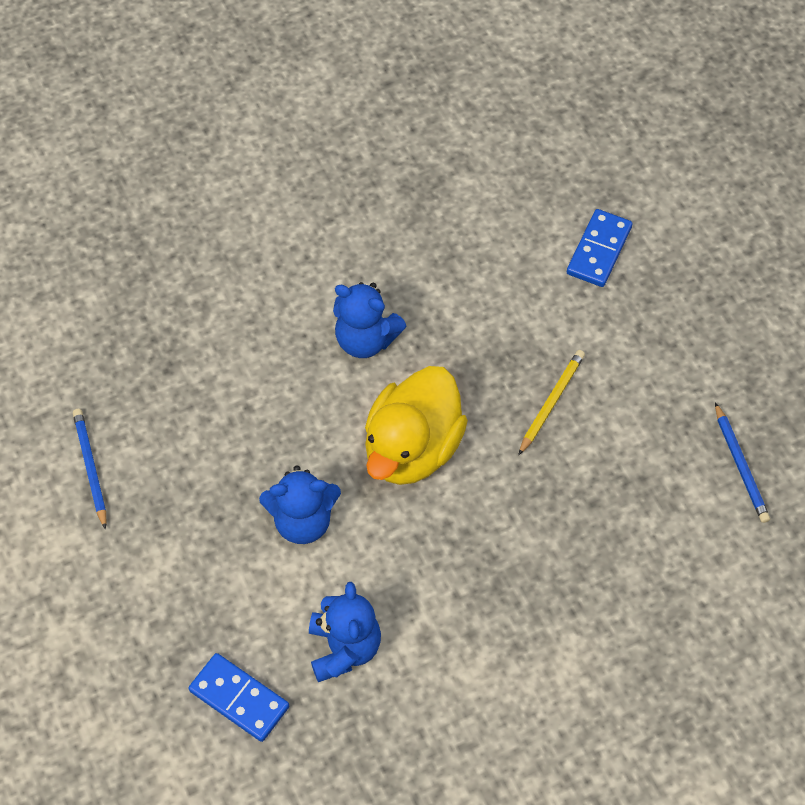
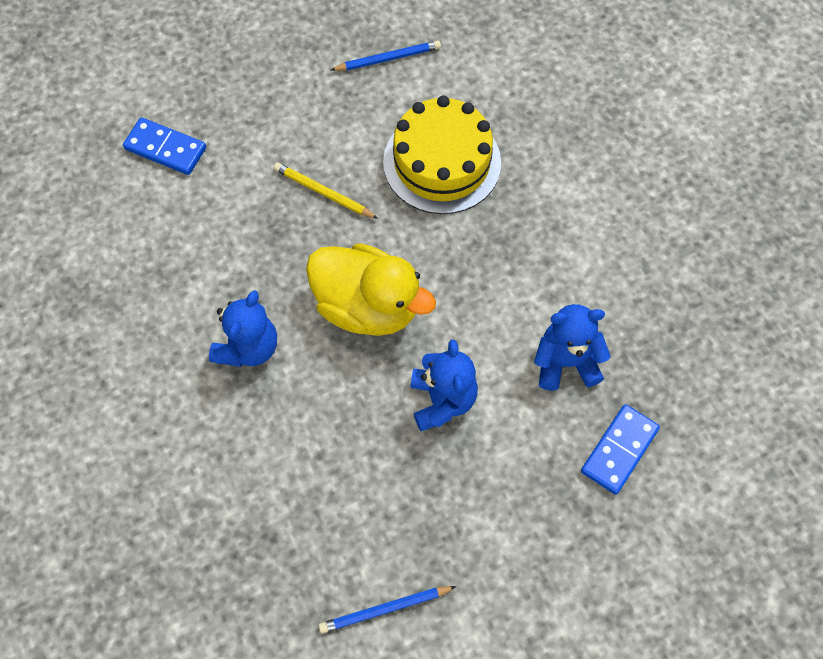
camera: 90 degrees left, 5 degrees up
none -> yellow cake [383,95,501,214]

